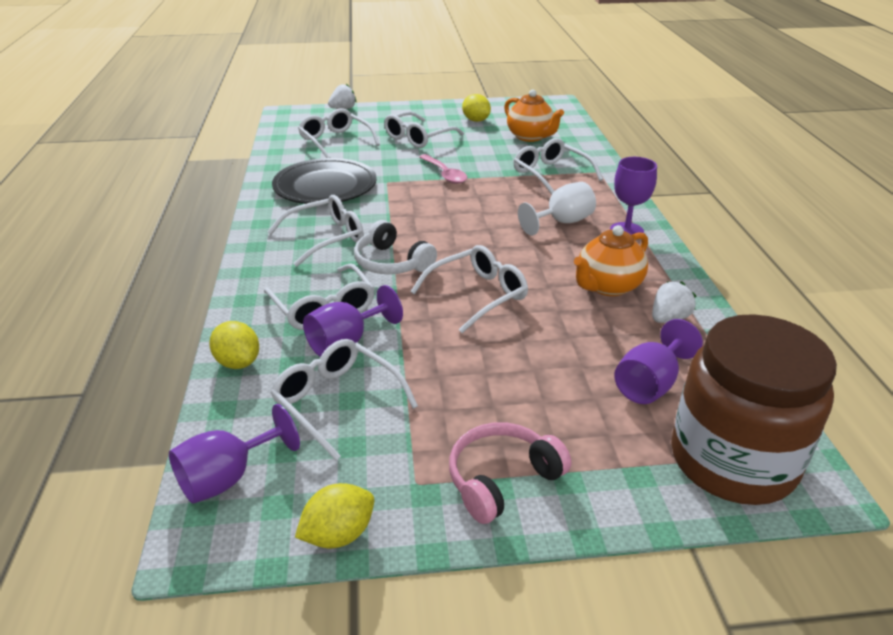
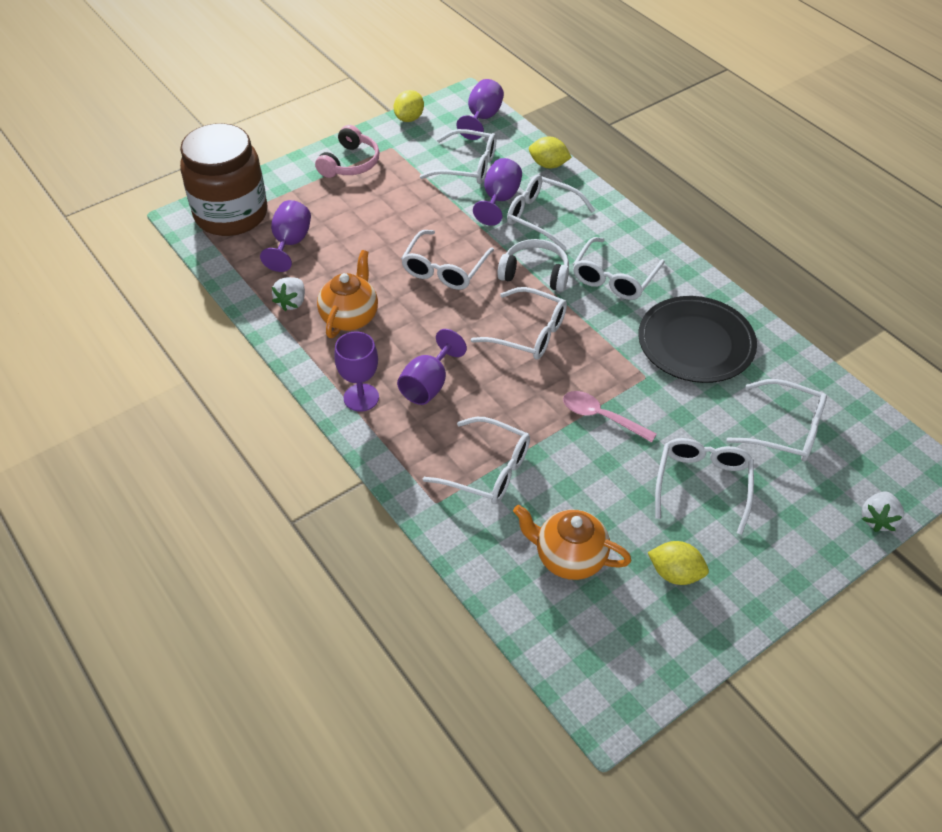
camera: 150 degrees right, 15 degrees up
white goblet [518,182,596,236] -> purple goblet [397,329,467,405]
none -> white glasses [471,287,567,360]

